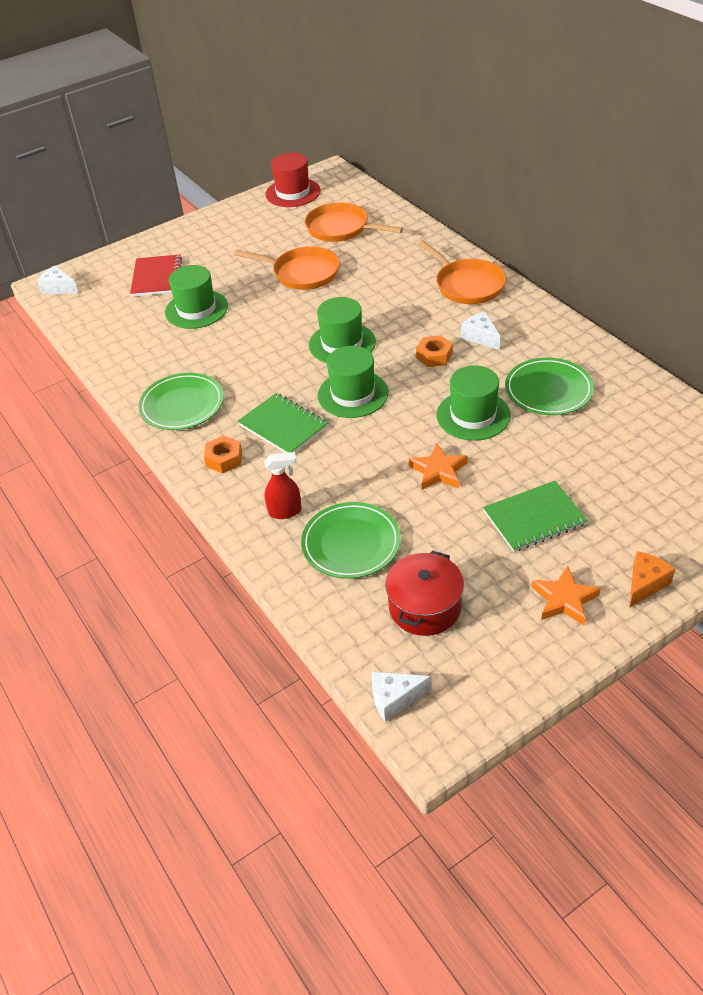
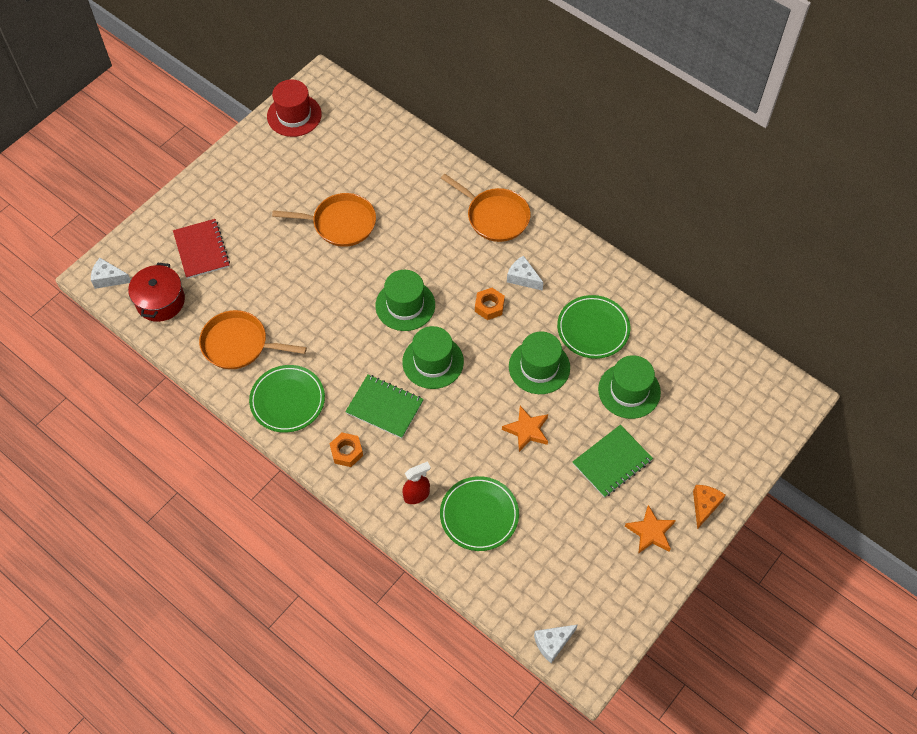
camera: 20 degrees left, 15 degrees up
green hat [165,265,228,329] -> green hat moved to [598,355,661,419]
orange pan [305,202,403,242] -> orange pan moved to [199,310,307,369]
red pot [385,551,464,636] -> red pot moved to [128,262,185,322]

